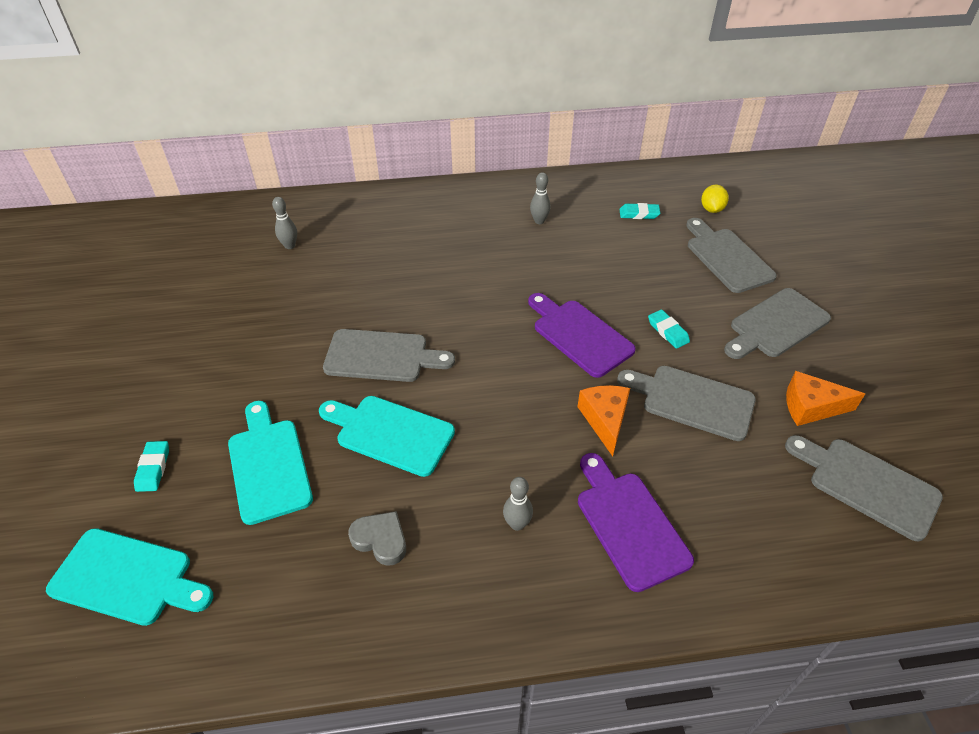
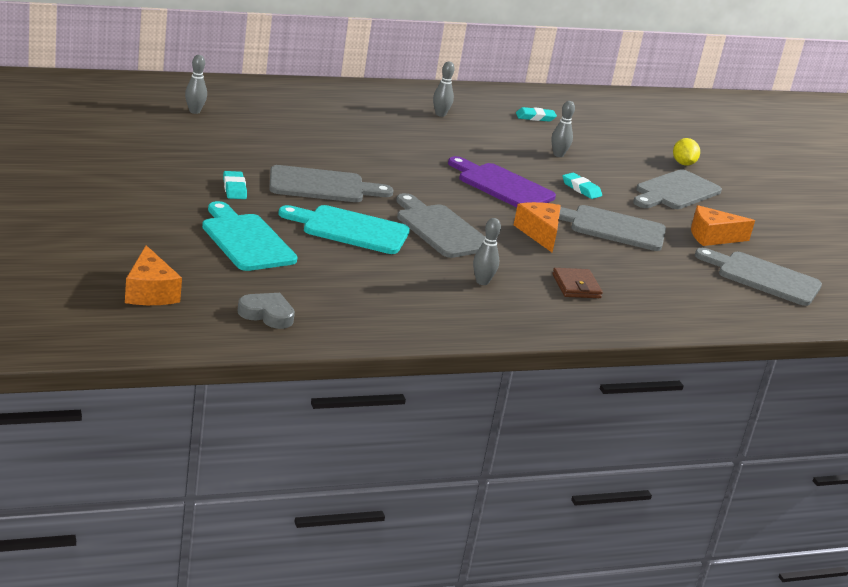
camera: 15 degrees left, 20 degrees down
turquoise cutting board [46,528,213,626] -> orange cheese [125,245,182,305]
turquoise eraser [134,441,169,492] -> turquoise eraser moved to [223,171,247,199]
grey heart [348,511,406,566] -> grey heart moved to [238,293,295,329]
purple cutting board [578,453,694,592] -> brown wallet [552,268,603,298]
grey cutting board [686,218,777,293] -> grey cutting board moved to [396,193,485,258]
yellow lemon [701,185,729,213] -> yellow lemon moved to [673,138,700,166]
none -> grey bowling pin [551,101,575,157]

